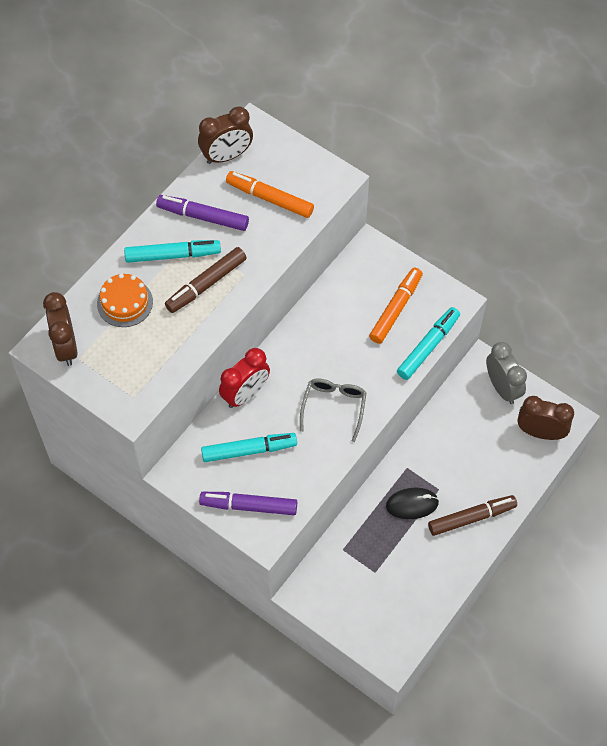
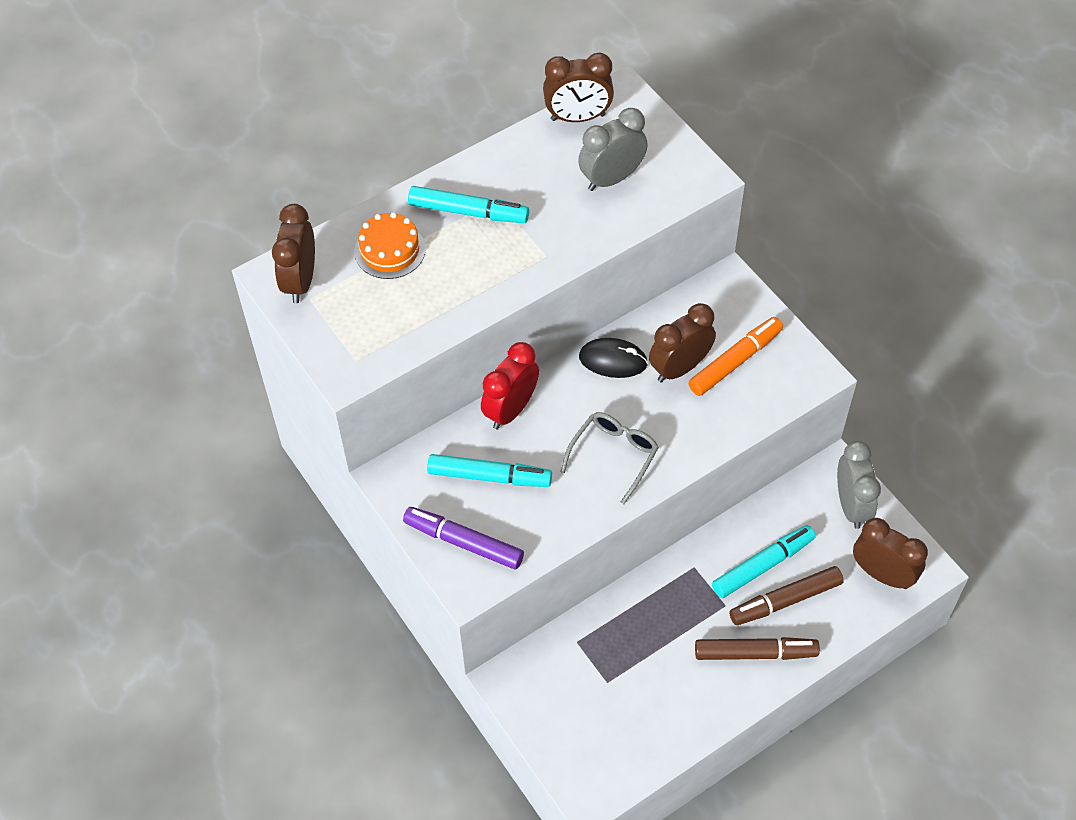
camera: 20 degrees right, 5 degrees down
purple marker [156,195,249,231] -> none
brown marker [165,247,247,313] -> brown marker moved to [729,566,844,625]
red clock [219,348,270,408] -> red clock turned 150 degrees clockwise [481,342,539,429]
orange marker [226,171,314,218] -> grey clock [578,108,648,191]
black mouse [386,488,439,519] -> black mouse moved to [579,338,648,378]
turquoise marker [397,307,460,380] -> turquoise marker moved to [712,525,816,598]
none -> brown clock [649,303,716,382]

